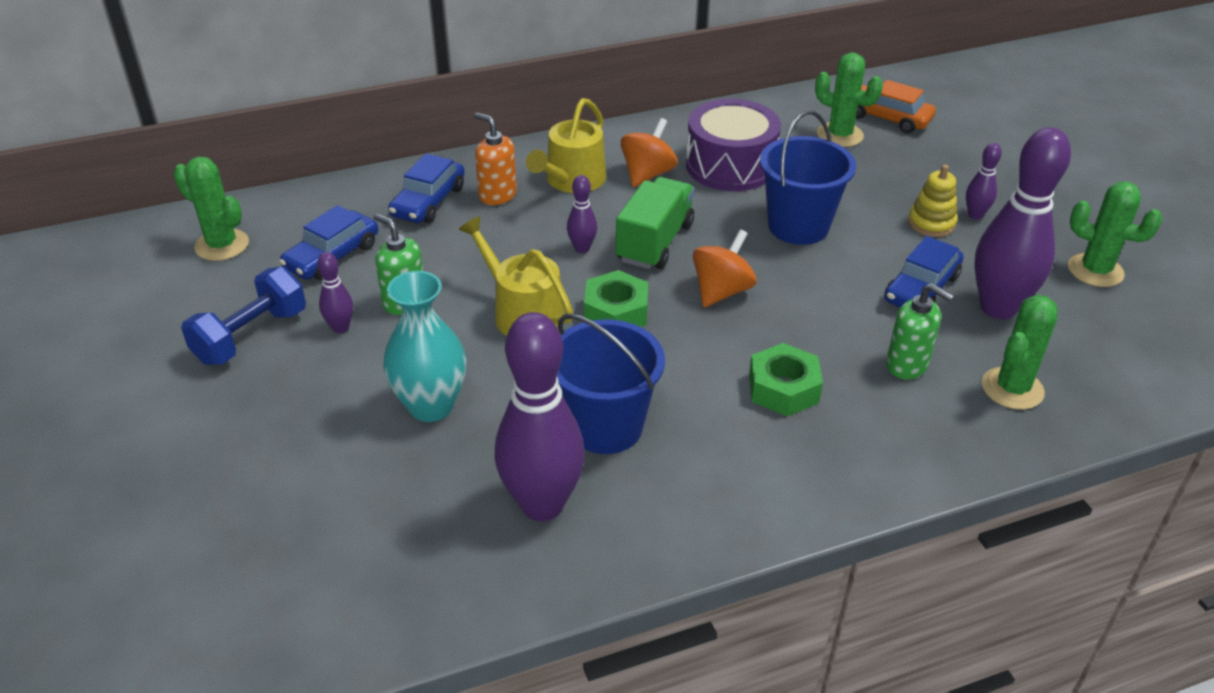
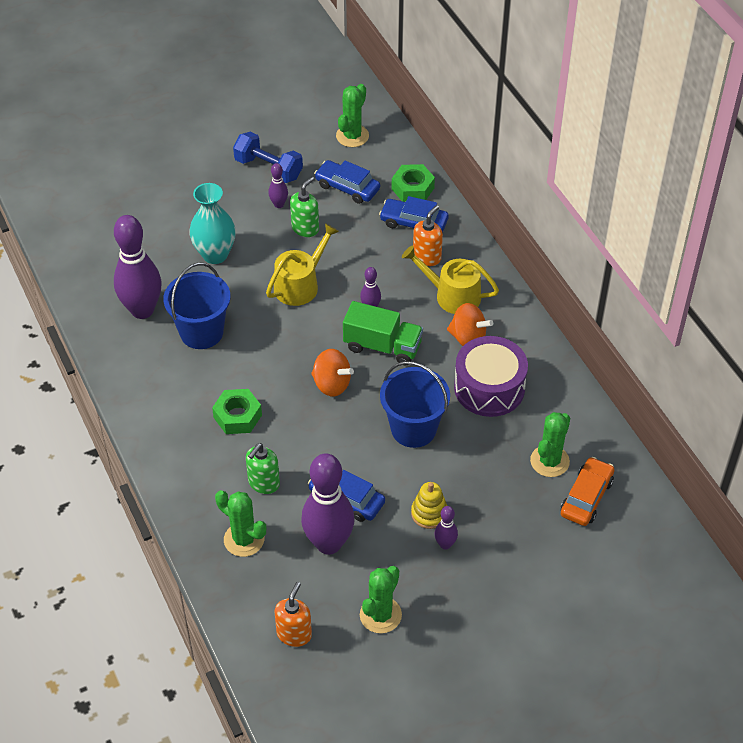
camera: 85 degrees right, 10 degrees up
green nut [584,270,648,327] -> green nut moved to [392,164,435,202]
none -> orange soap dispenser [275,582,312,647]

